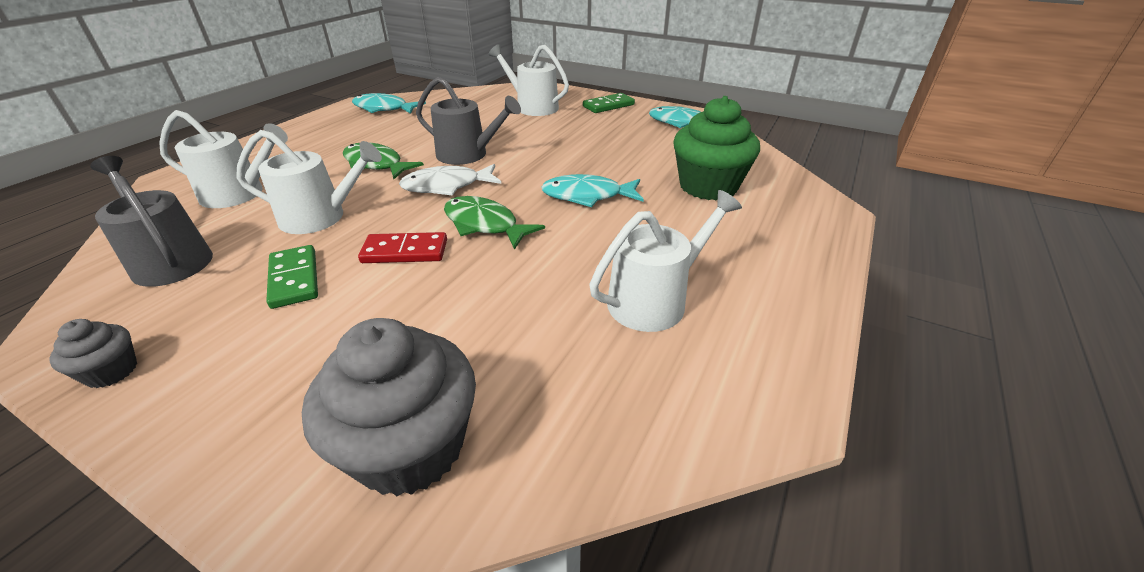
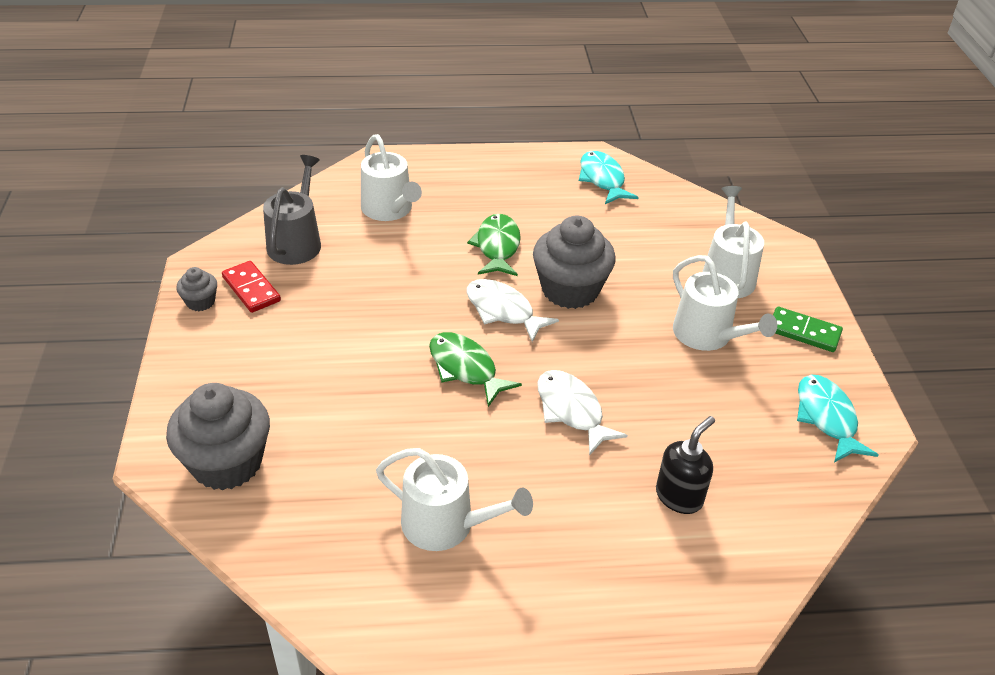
camera: 55 degrees right, 5 degrees up
white watering can [236,130,382,234] -> white watering can moved to [673,255,777,351]
green domino [266,245,318,309] -> none
red domino [358,232,447,263] -> red domino moved to [222,261,281,313]
grey watering can [416,77,521,165] -> grey cupcake [533,216,616,309]
green fish [444,196,545,250] -> green fish turned 45 degrees counterclockwise [429,332,522,407]
turquoise fish [541,174,644,207] -> white fish [537,370,628,456]
green cupcake [673,96,760,200] -> black soap dispenser [656,416,715,514]

